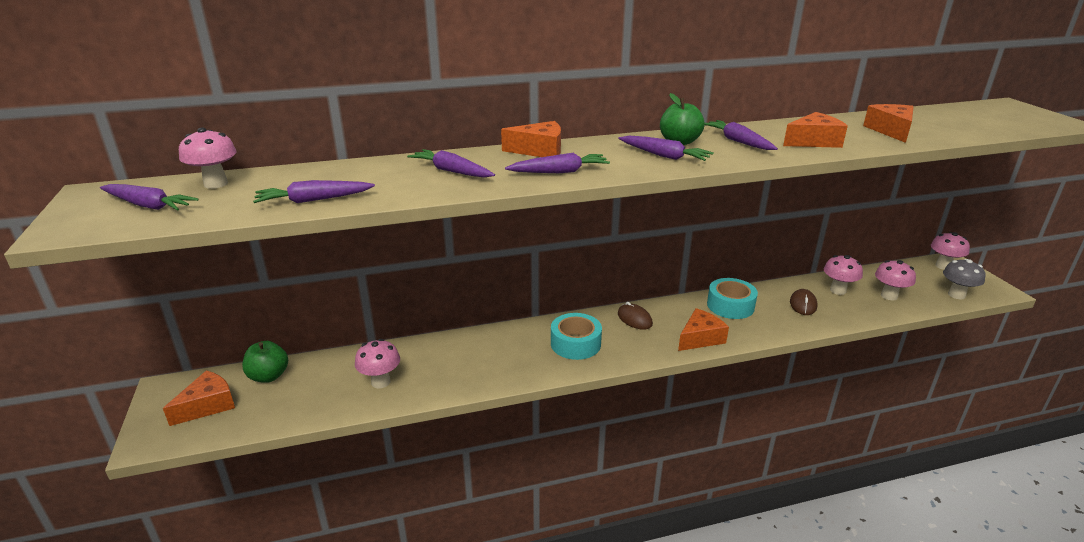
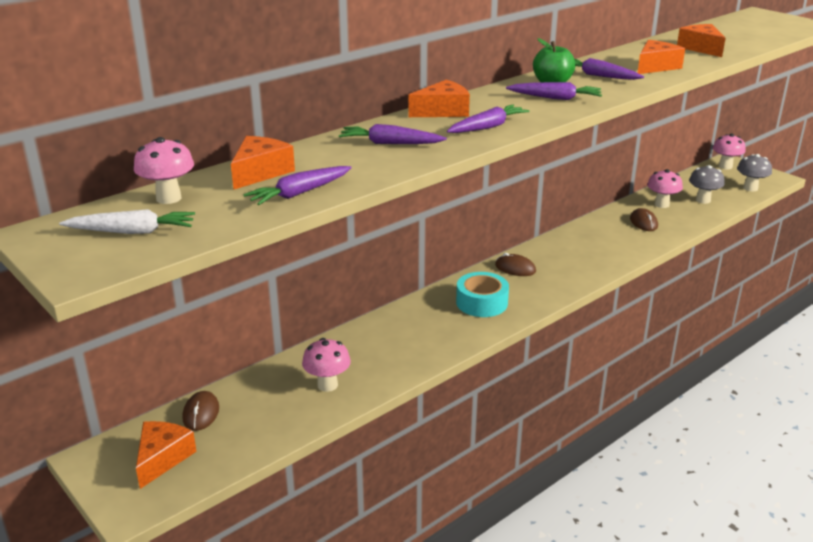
camera: 25 degrees left, 0 degrees up
purple carrot [100,184,199,211] -> white carrot [59,209,195,234]
green apple [242,341,288,383] -> brown mouse [183,391,219,431]
orange cheese [678,308,729,351] -> orange cheese moved to [231,136,295,190]
turquoise tape [707,278,758,319] -> none
pink mushroom [875,260,916,300] -> grey mushroom [689,165,725,204]

